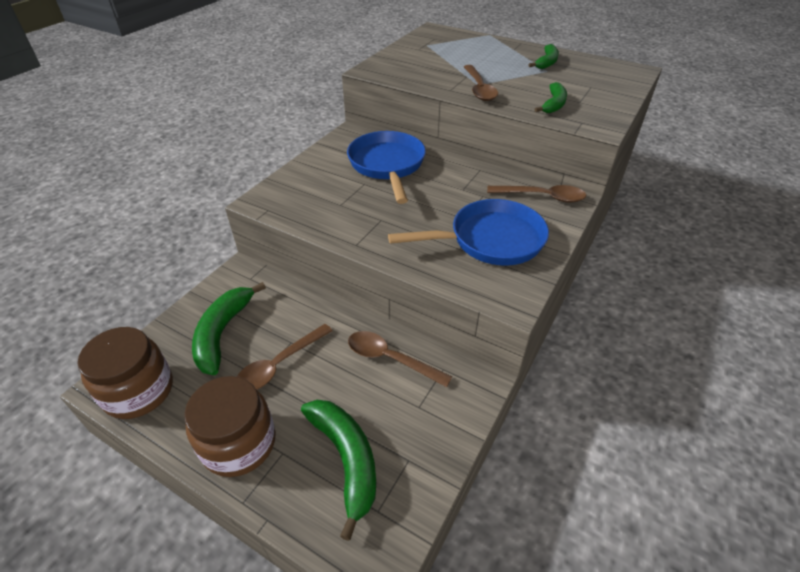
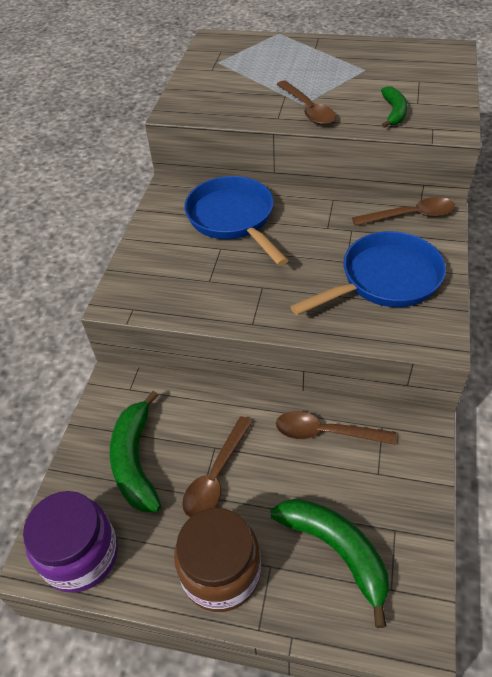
camera: 15 degrees left, 5 degrees up
brown jar [77,327,173,419] -> purple jar [23,491,118,593]
green banana [528,44,559,69] -> none

